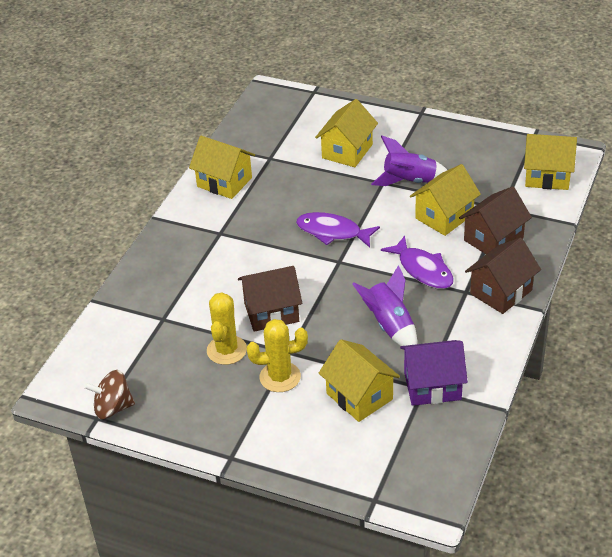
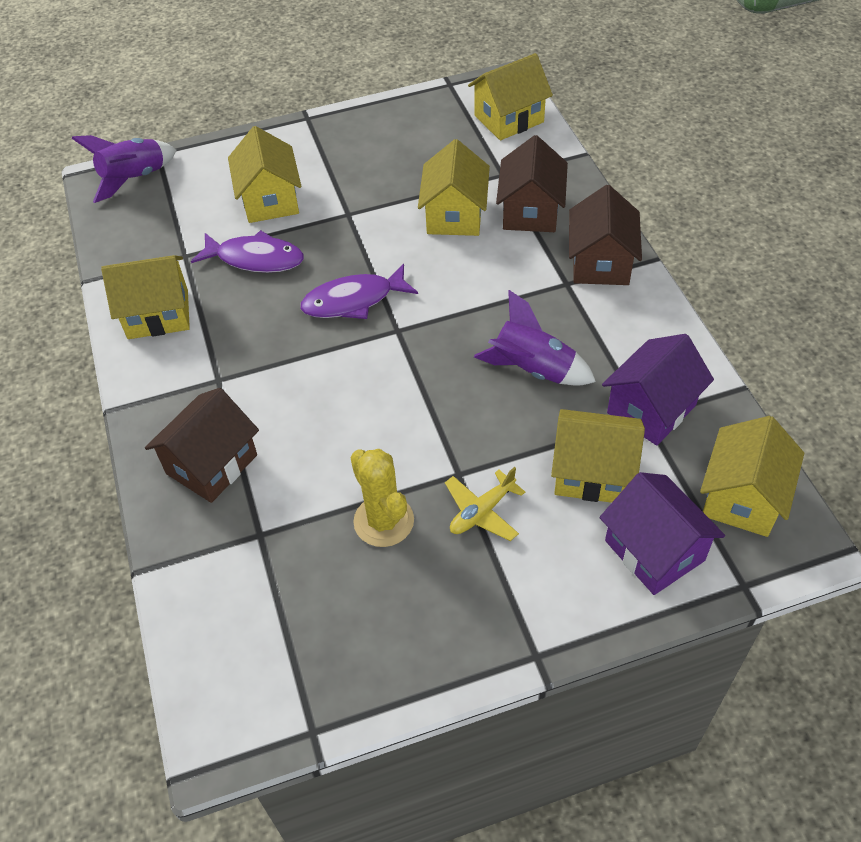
camera: 40 degrees left, 10 degrees up
brown spinning top [84,370,135,419] -> none
brown house [238,266,302,332] -> brown house moved to [145,388,259,503]
yellow cactus [247,319,308,392] -> yellow plane [445,467,525,541]
purple rocket [371,136,447,186] -> purple rocket moved to [72,135,177,203]
purple fish [381,236,454,289] -> purple fish moved to [191,230,304,273]
none -> purple house [600,472,725,595]
none -> yellow house [700,416,804,537]

